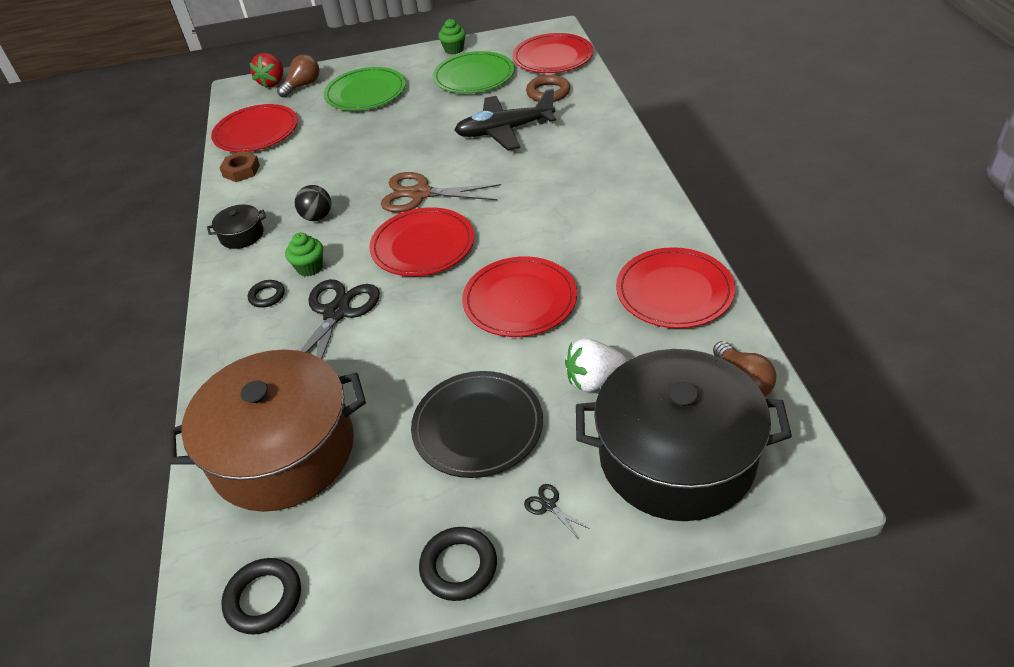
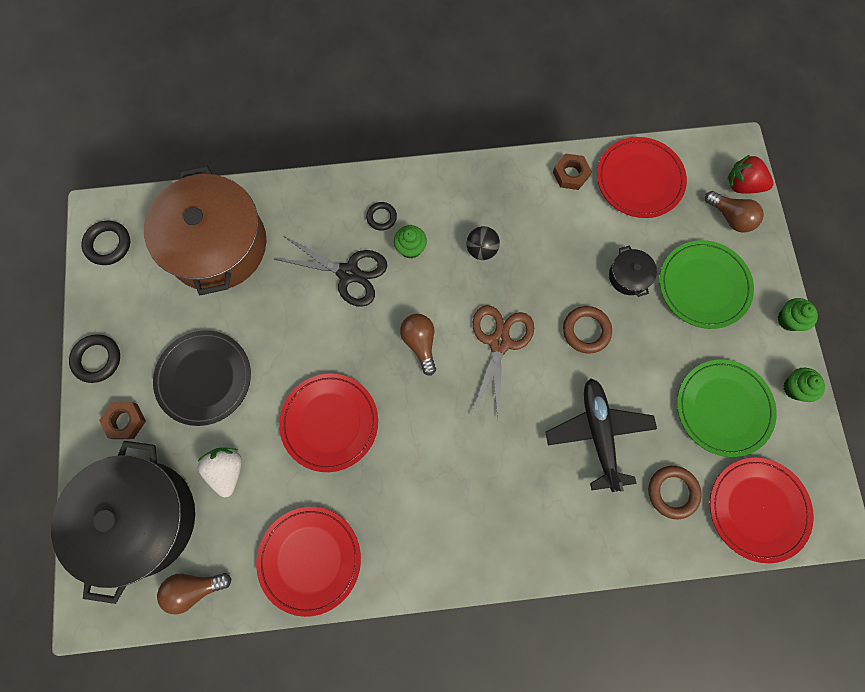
camera: 90 degrees right, 30 degrees up
black pot [207,205,266,249] -> black pot moved to [609,246,657,297]
red plate [369,207,474,276] -> brown light bulb [400,314,436,376]
black scissors [524,484,590,538] -> brown nut [99,402,146,439]
none -> brown ring [563,306,612,353]
none -> green cupcake [778,298,818,331]

